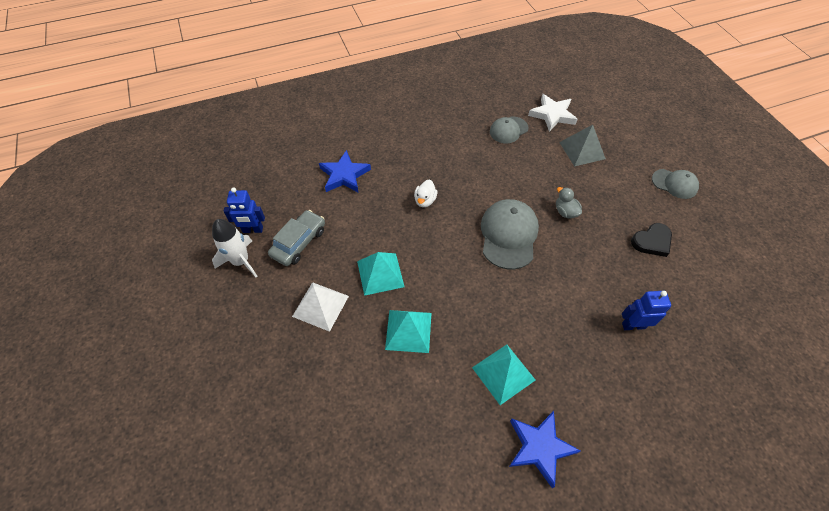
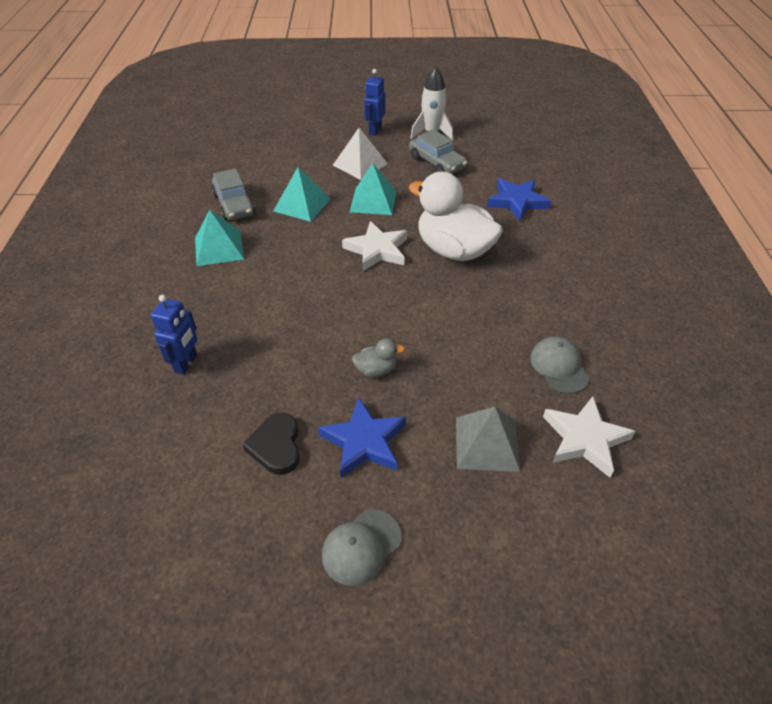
camera: 110 degrees right, 10 degrees down
blue robot [223,187,265,233] -> blue robot moved to [364,69,386,136]
white duck [414,180,437,207] -> white duck [408,172,503,261], size x2.36
grey cap [481,199,539,269] -> none
blue star [509,411,580,488] -> blue star moved to [318,397,406,478]
none -> grey car [212,169,256,220]
none -> white star [342,221,408,271]

